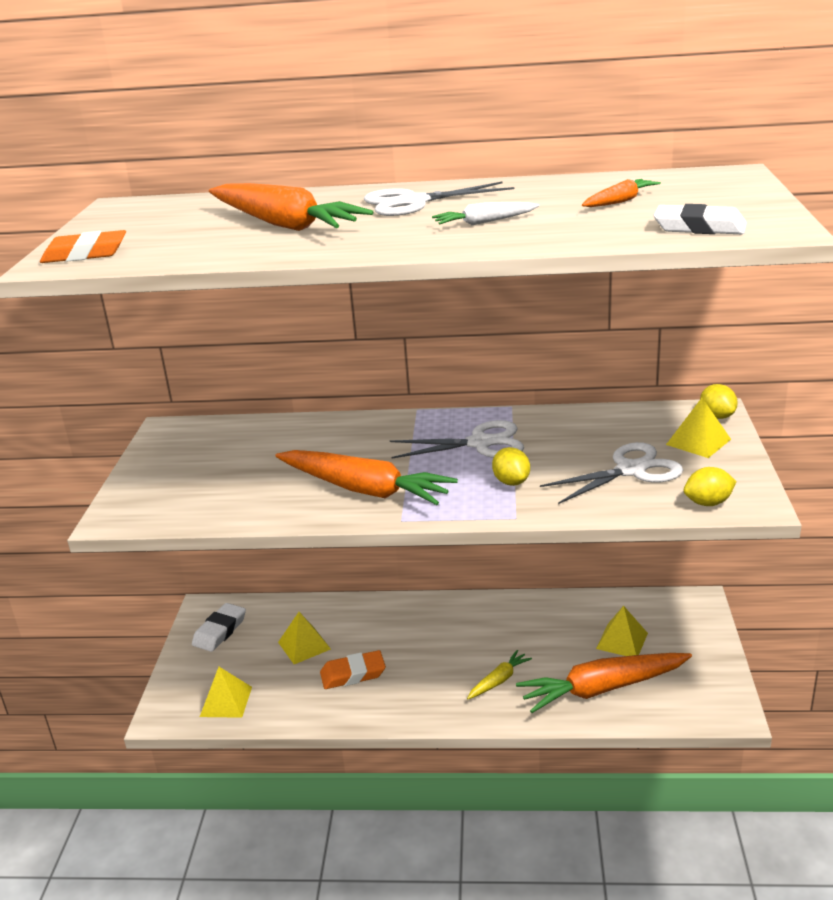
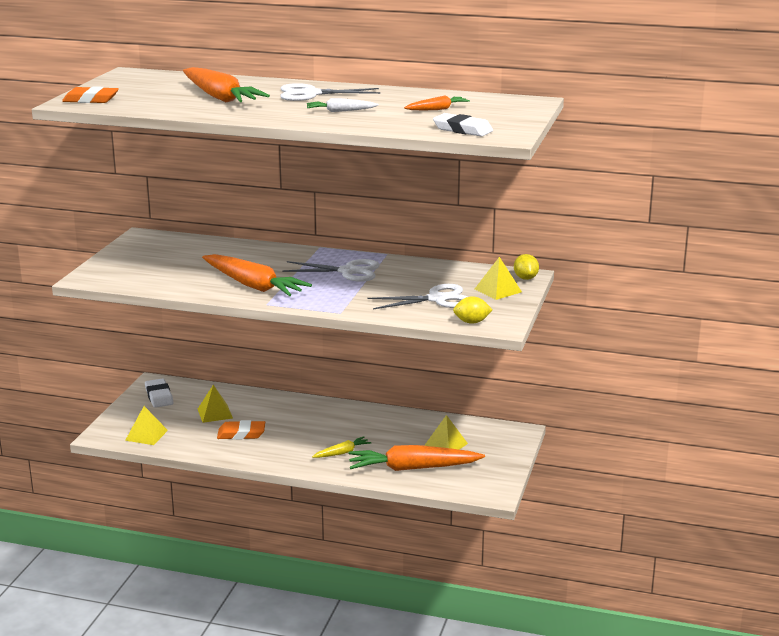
camera: 10 degrees right, 5 degrees down
white eraser [192,603,246,652] -> white eraser turned 60 degrees counterclockwise [145,378,173,408]
yellow lemon [492,447,530,486] -> none

